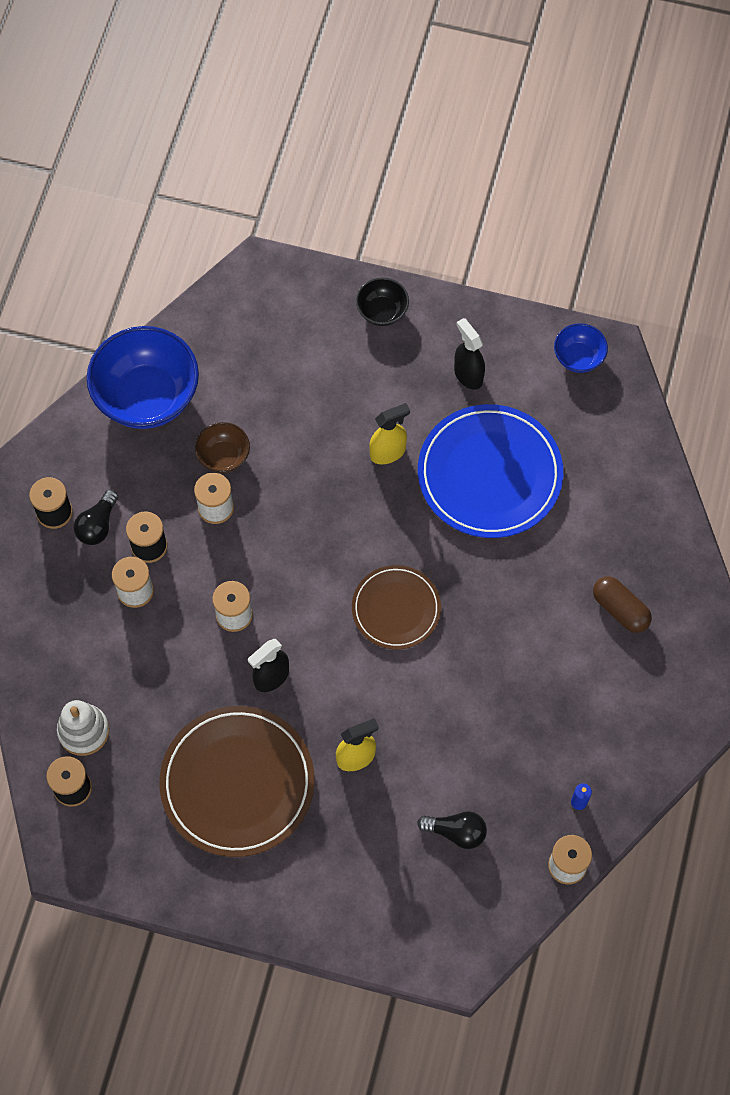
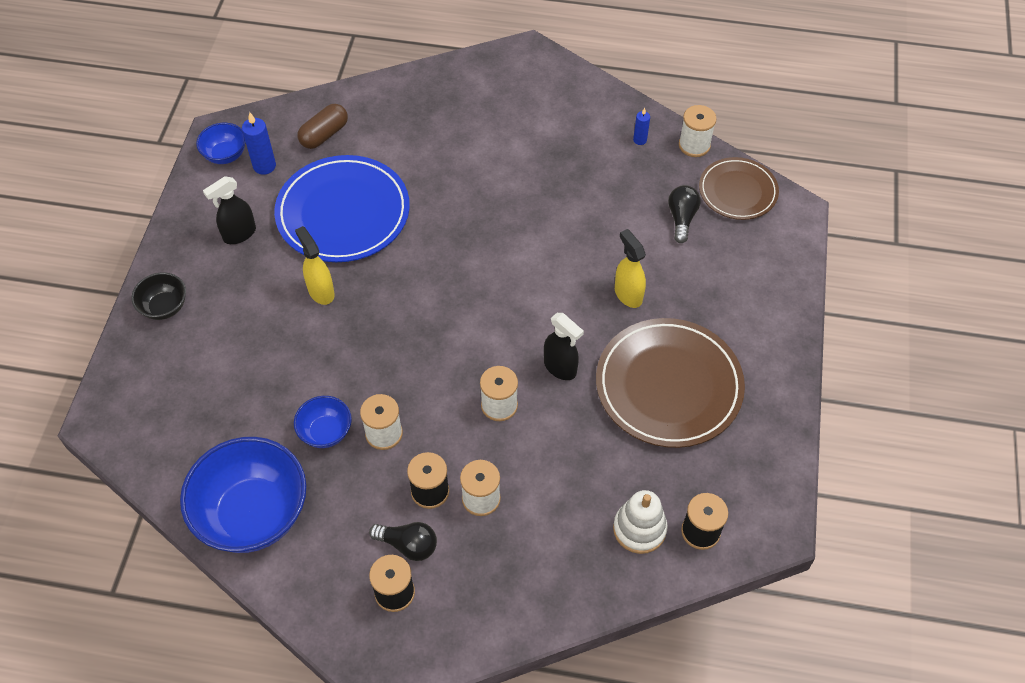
camera: 95 degrees left, 10 degrees down
brown bowl [195,422,250,473] -> blue bowl [294,396,352,448]
brown plate [352,565,441,649] -> brown plate moved to [699,157,779,220]
brown capsule [593,576,652,633] -> brown capsule moved to [298,104,348,149]
none -> blue candle [242,112,276,175]

